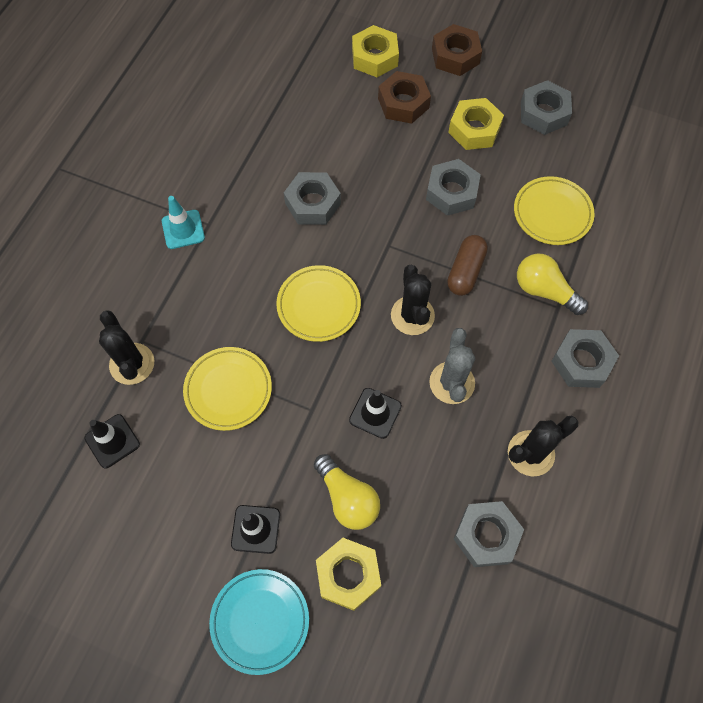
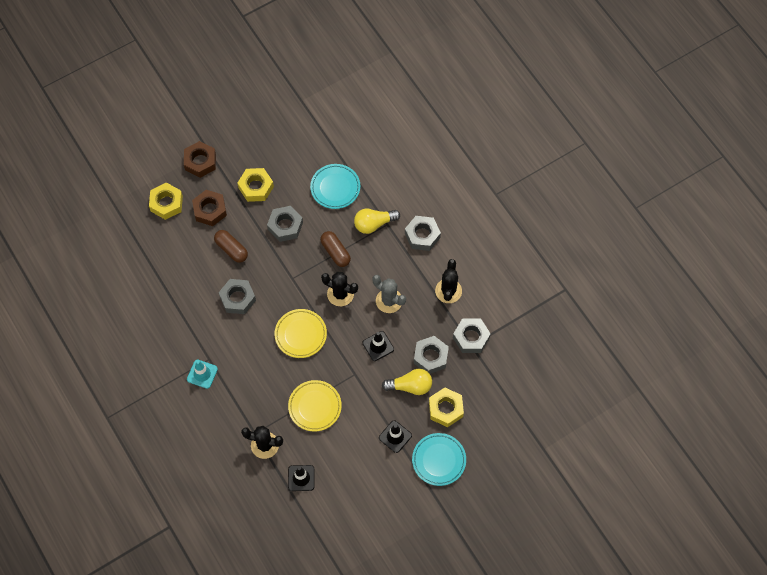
camera: 55 degrees left, 0 degrees up
yellow plate [514,176,594,245] -> turquoise plate [310,164,360,209]
grey nut [521,80,572,135] -> grey nut moved to [414,336,449,374]
none -> brown capsule [214,230,248,263]

